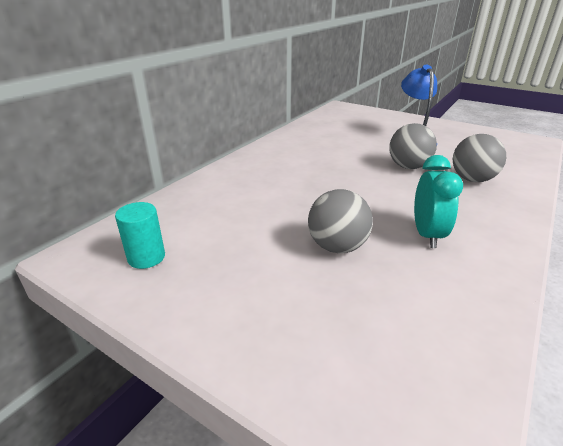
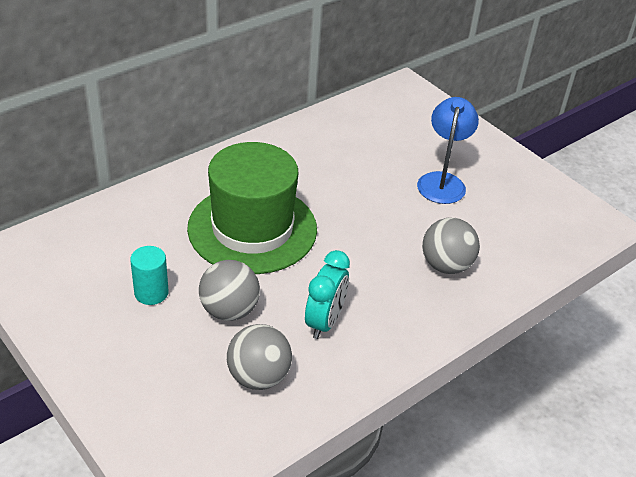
camera: 15 degrees right, 10 degrees up
turquoise cylinder [115,202,165,269] -> turquoise cylinder moved to [130,246,169,305]
grey ball [389,123,437,169] -> grey ball moved to [227,324,292,390]
none -> green hat [187,142,317,274]

